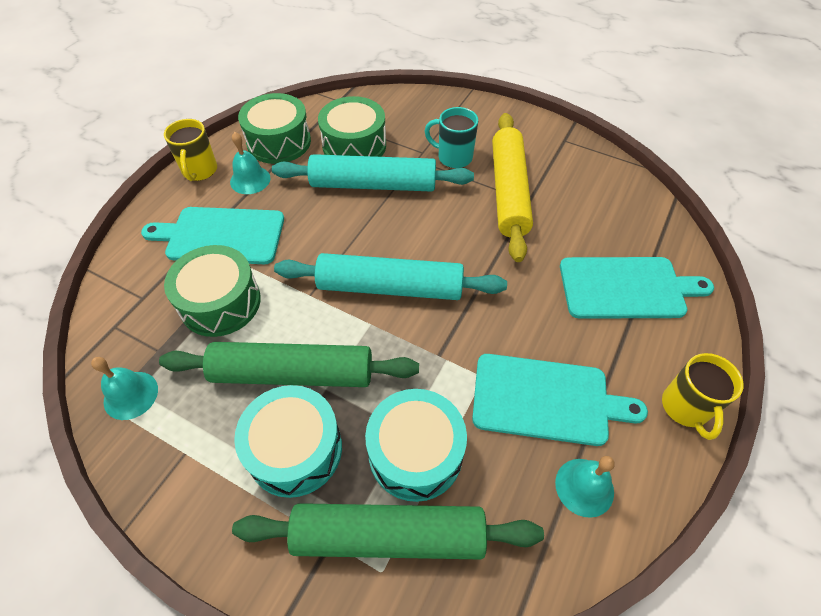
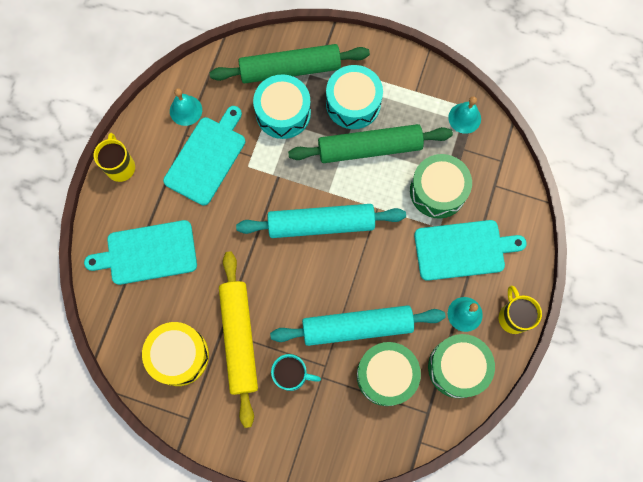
camera: 170 degrees right, 20 degrees up
turquoise cutting board [472,354,648,446] -> turquoise cutting board turned 120 degrees clockwise [163,106,245,206]
none -> yellow drum [142,322,209,386]

